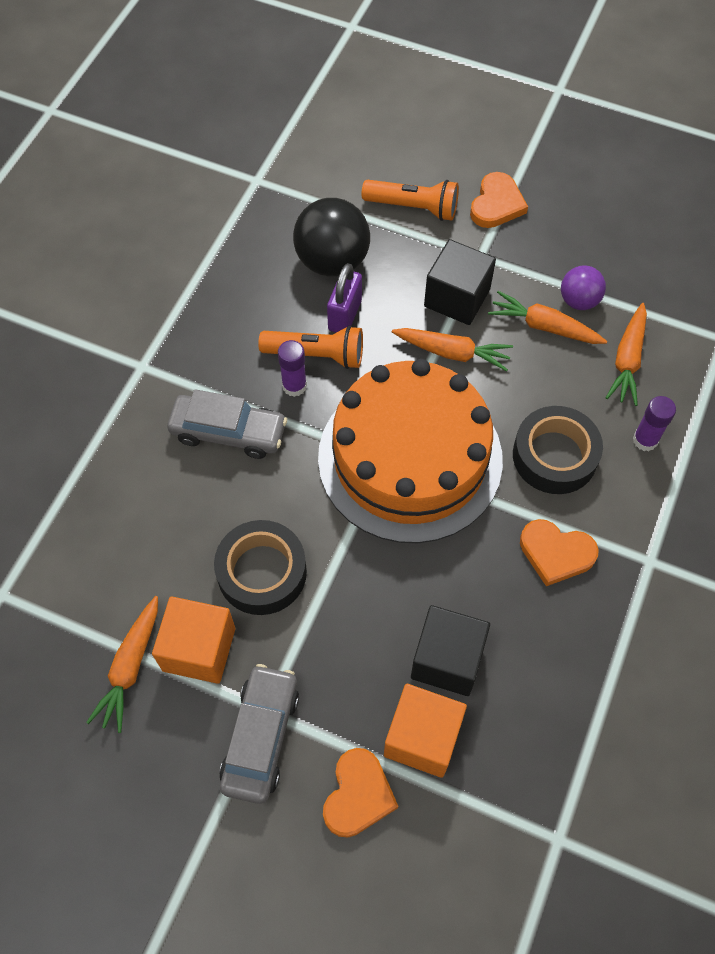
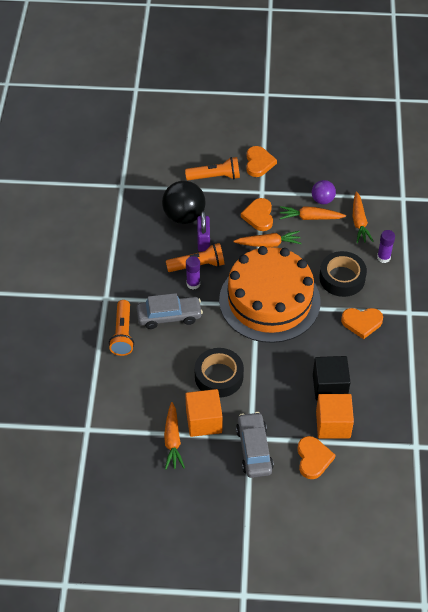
camera: 20 degrees left, 10 degrees down
black cube [424,239,496,325] -> orange heart [241,198,273,231]
none -> orange flashlight [109,300,134,356]

